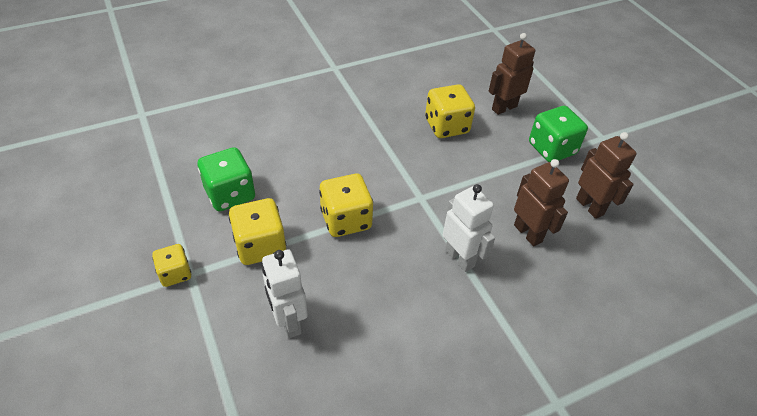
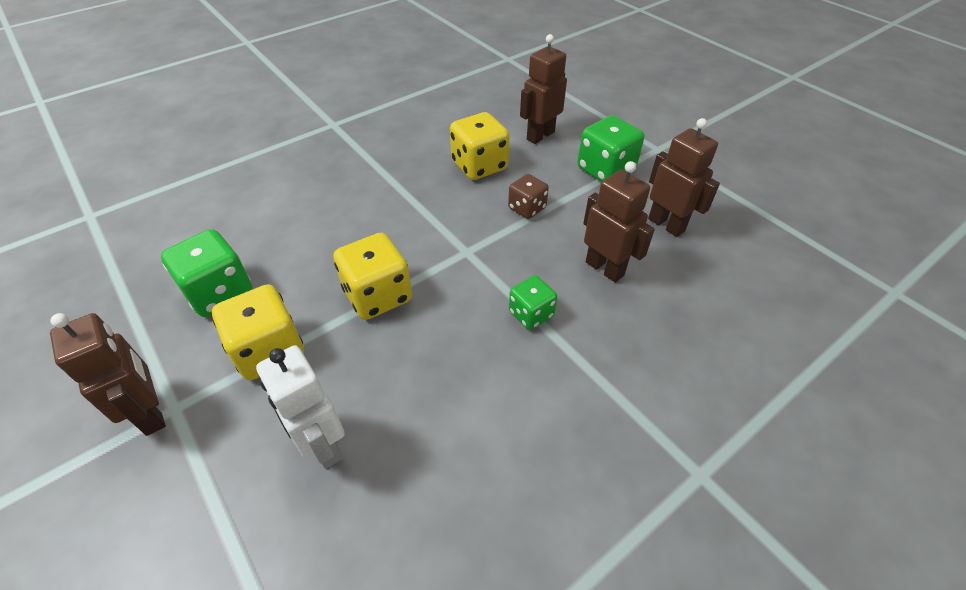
camera: 10 degrees left, 0 degrees up
yellow dice [152,244,191,287] -> brown robot [50,313,166,436]
white robot [443,184,495,272] -> green dice [509,275,557,330]
none -> brown dice [508,174,549,219]

